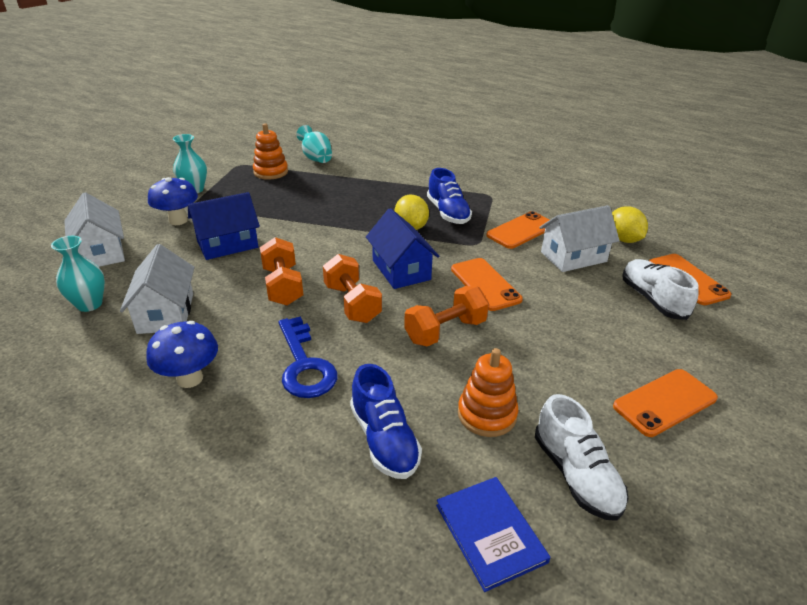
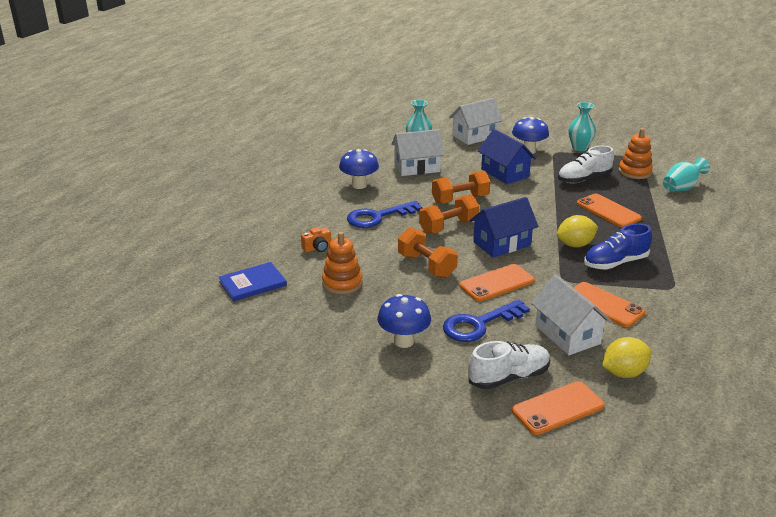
camera: 85 degrees right, 5 degrees down
blue shoe [350,364,422,479] -> orange camera [301,227,331,252]
white shoe [535,394,628,521] -> white shoe moved to [558,146,614,184]
orange phone [613,369,718,437] -> orange phone moved to [577,194,642,227]
none -> blue mushroom [377,294,431,348]
none -> blue key [443,299,530,342]

